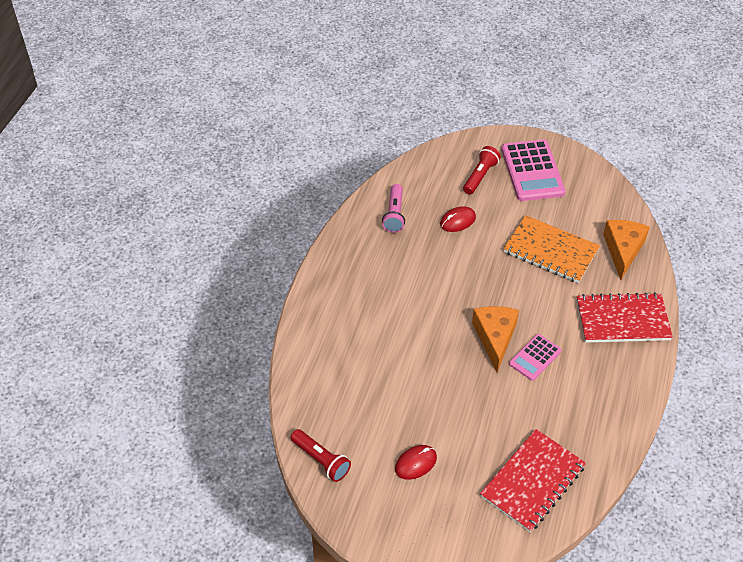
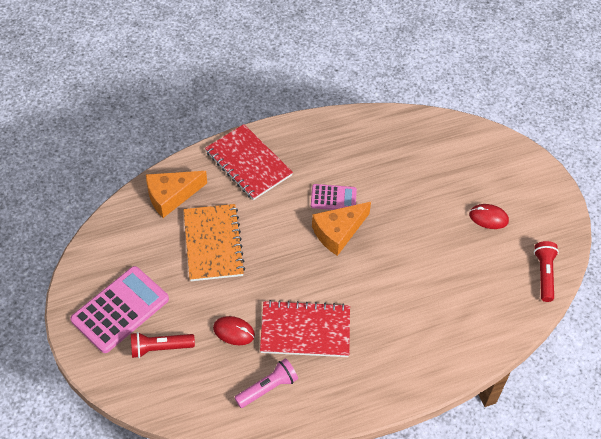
camera: 130 degrees left, 5 degrees up
red notebook [480,429,586,532] -> red notebook moved to [260,300,350,357]

